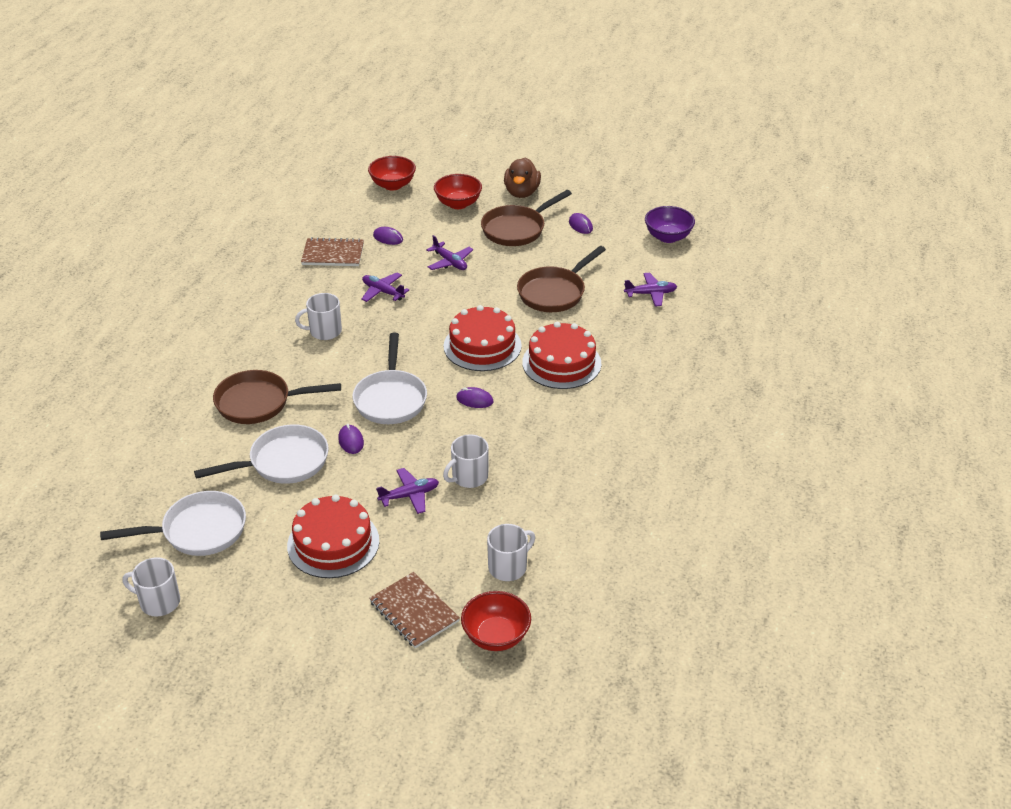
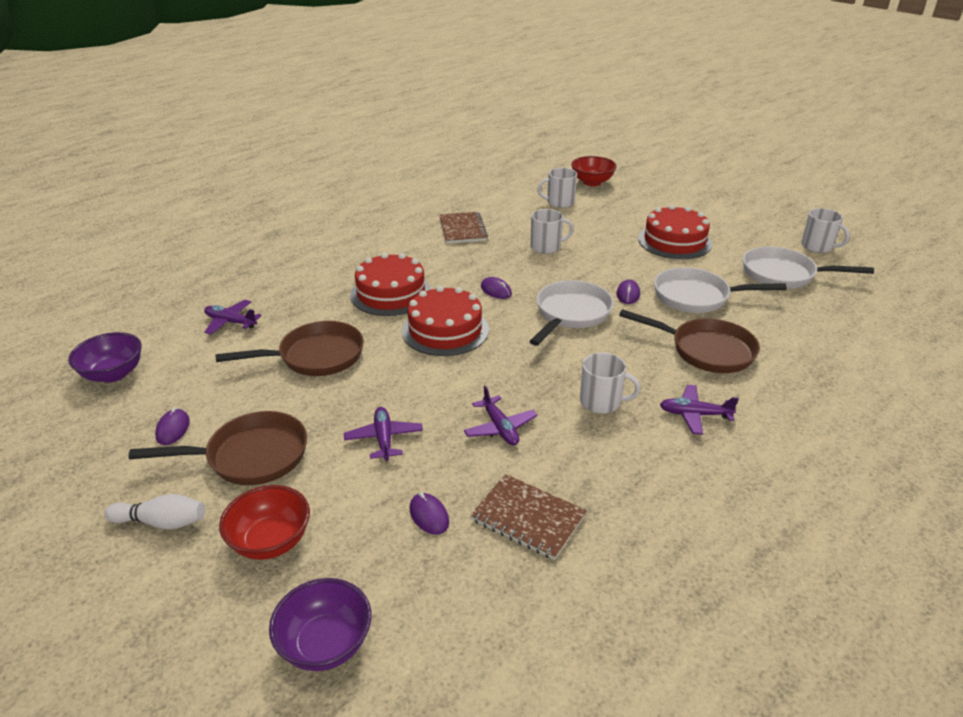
camera: 150 degrees left, 5 degrees down
red bowl [368,156,416,191] -> purple bowl [269,578,372,671]
brown notebook [369,572,460,648] -> brown notebook moved to [439,212,488,244]
purple plane [376,468,439,514] -> purple plane moved to [660,385,739,435]
brown duck [504,158,541,198] -> white bowling pin [104,494,205,530]

